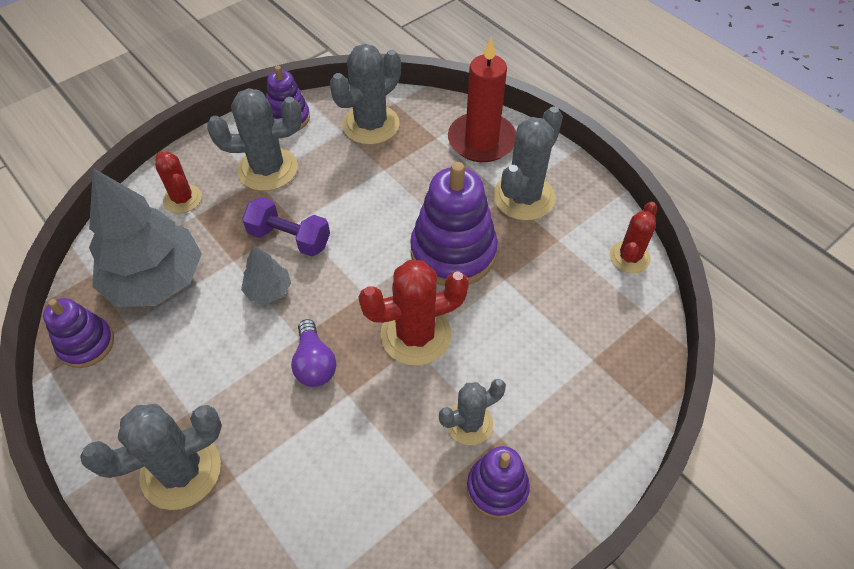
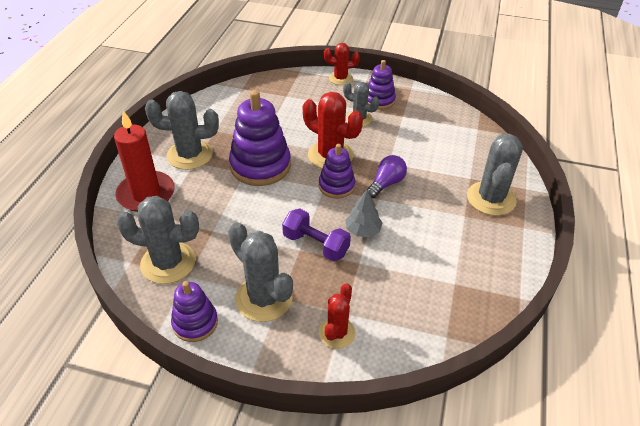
camera: 125 degrees left, 10 degrees down
purple stacking toy [43,298,114,368] -> purple stacking toy moved to [319,144,355,199]
grey cactus [80,404,222,510] -> grey cactus turned 75 degrees clockwise [467,133,523,216]
grey tree [89,168,202,307] -> none
purple dumbbell [242,197,330,256] -> purple dumbbell turned 45 degrees counterclockwise [282,209,351,261]
red cactus [610,202,657,273] -> red cactus moved to [324,43,360,85]

